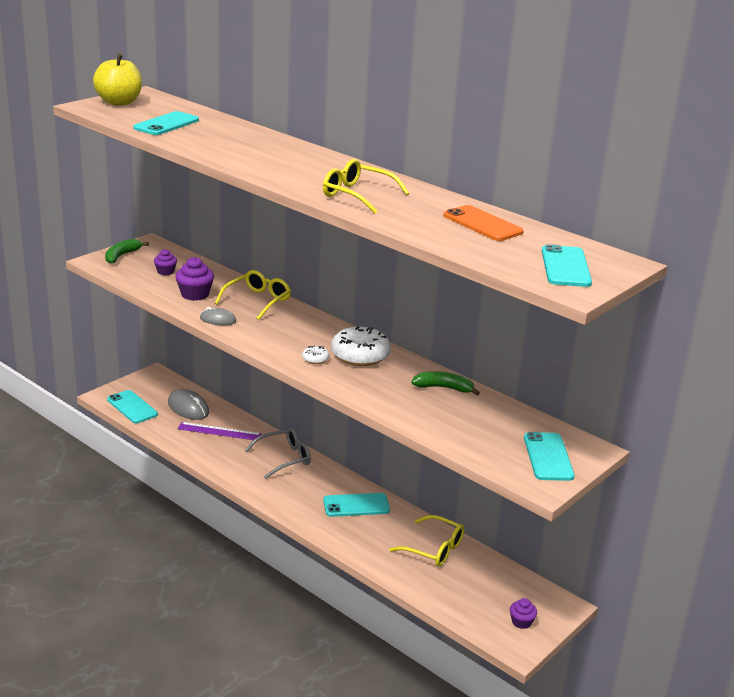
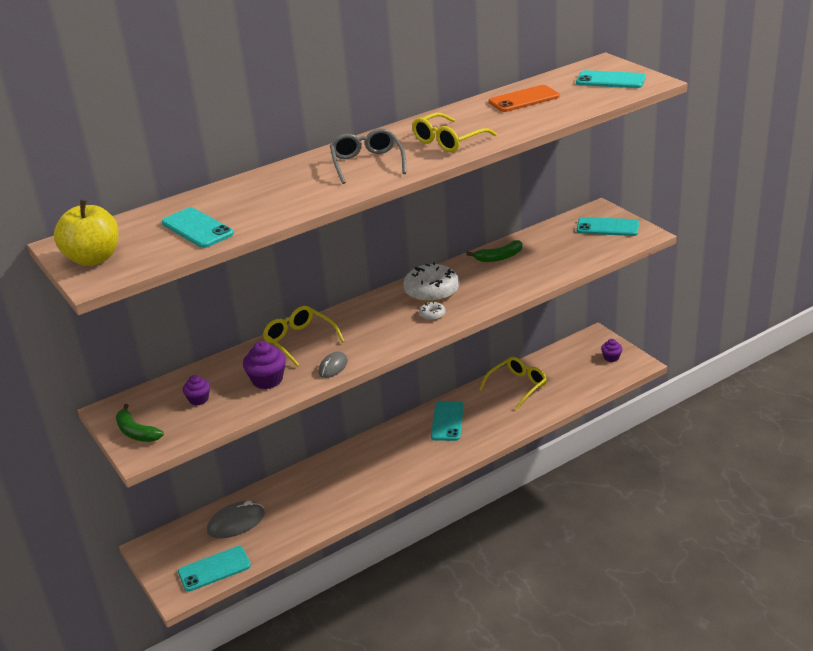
camera: 70 degrees left, 5 degrees up
purple ruler [178,422,262,441] -> none
grey glasses [245,428,311,479] -> grey glasses moved to [330,128,406,184]
green banana [411,371,480,395] -> green banana turned 135 degrees counterclockwise [466,240,522,262]

